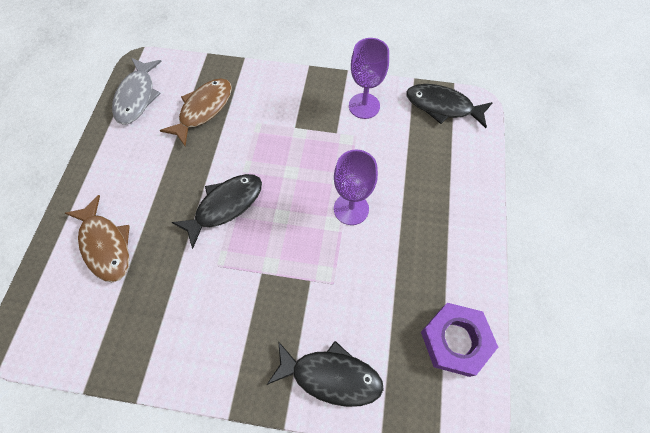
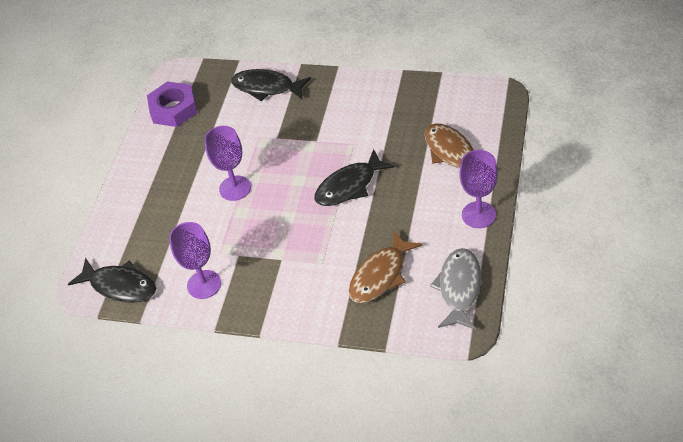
camera: 170 degrees left, 15 degrees down
none -> purple goblet [459,150,498,228]

